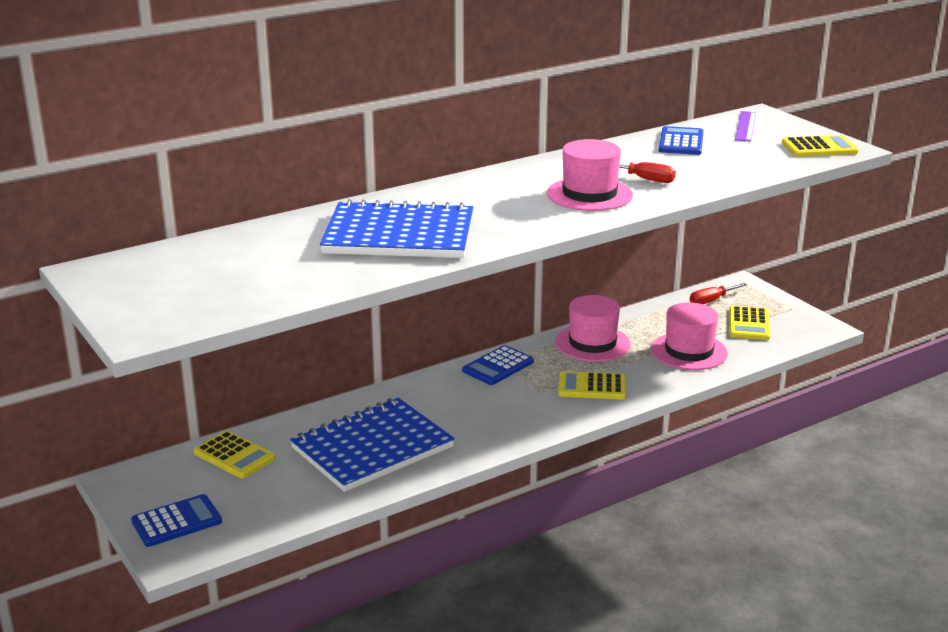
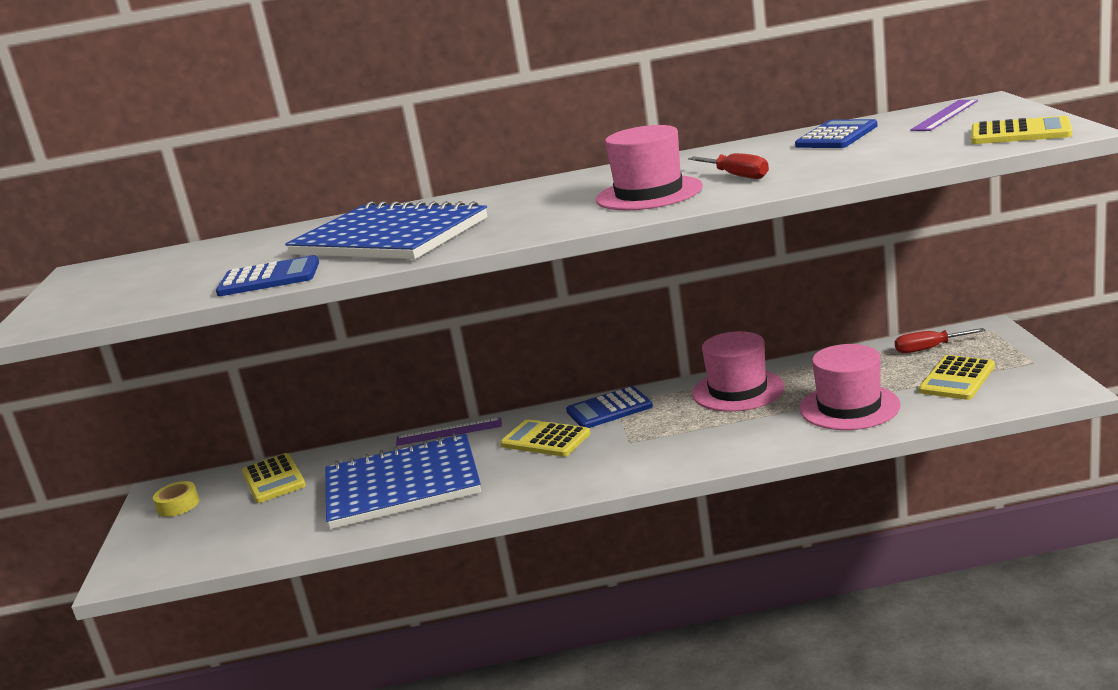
camera: 30 degrees right, 5 degrees down
blue calculator [131,494,222,547] -> blue calculator moved to [216,255,319,296]
yellow calculator [558,371,626,400] -> yellow calculator moved to [500,419,590,457]
none -> yellow tape [153,481,199,517]
none -> purple ruler [396,417,502,446]

